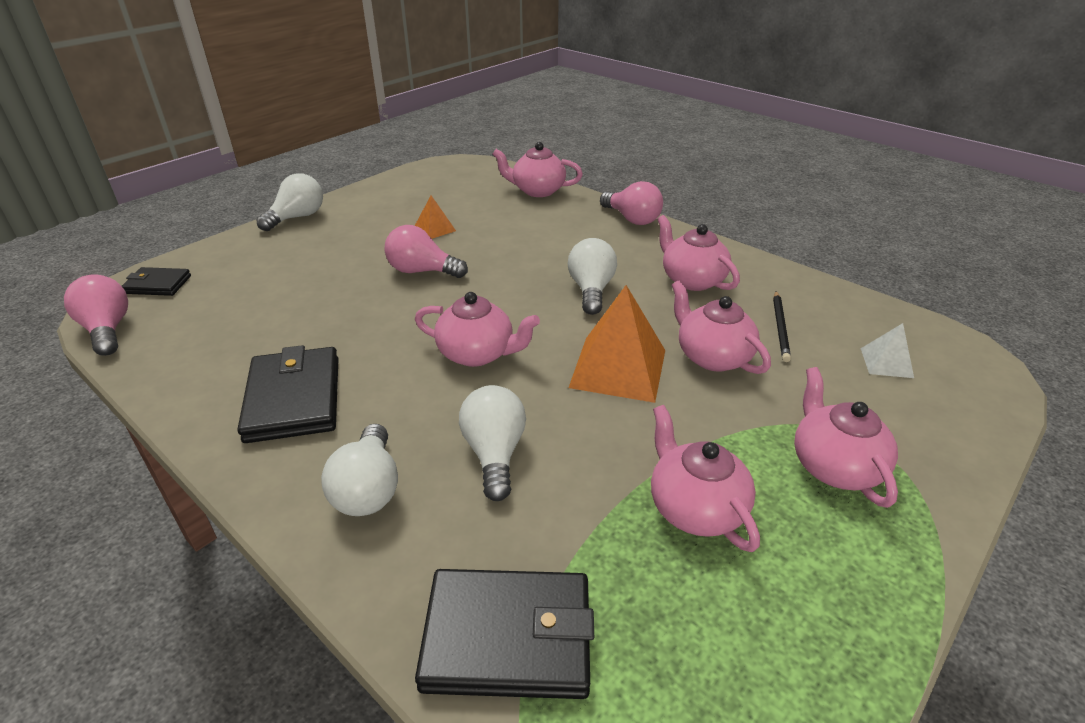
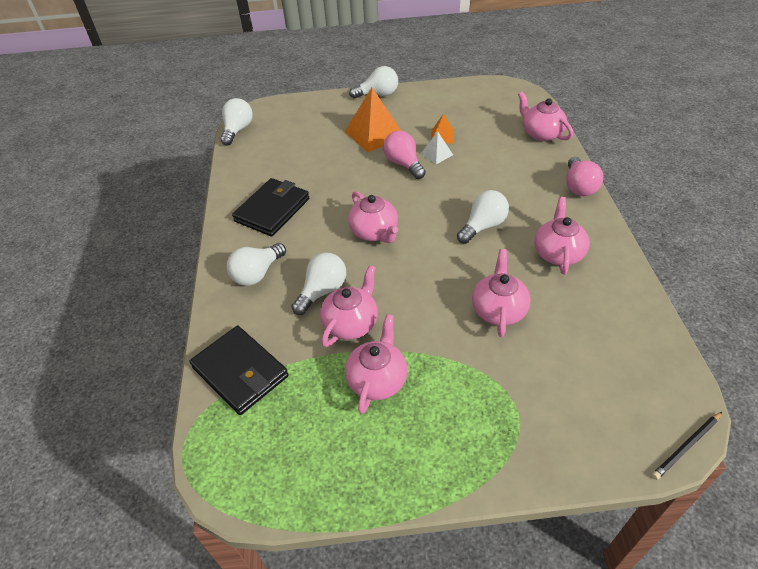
camera: 45 degrees right, 10 degrees up
pink light bulb [64,275,128,356] -> white light bulb [220,98,253,145]
black wallet [122,267,191,296] -> none
orange pyramid [569,285,665,403] -> orange pyramid moved to [345,88,401,152]
black pencil [773,291,791,362] -> black pencil moved to [652,412,722,480]
pink teapot [794,367,898,508] -> pink teapot moved to [320,265,378,347]
white pyramid [861,323,914,378] -> white pyramid moved to [421,131,453,164]

